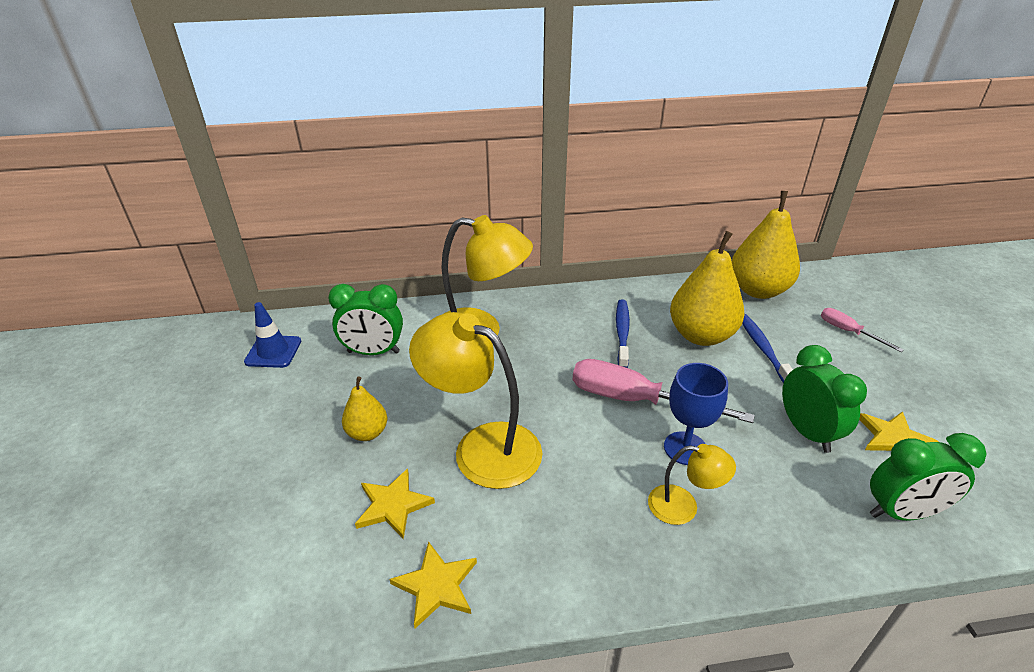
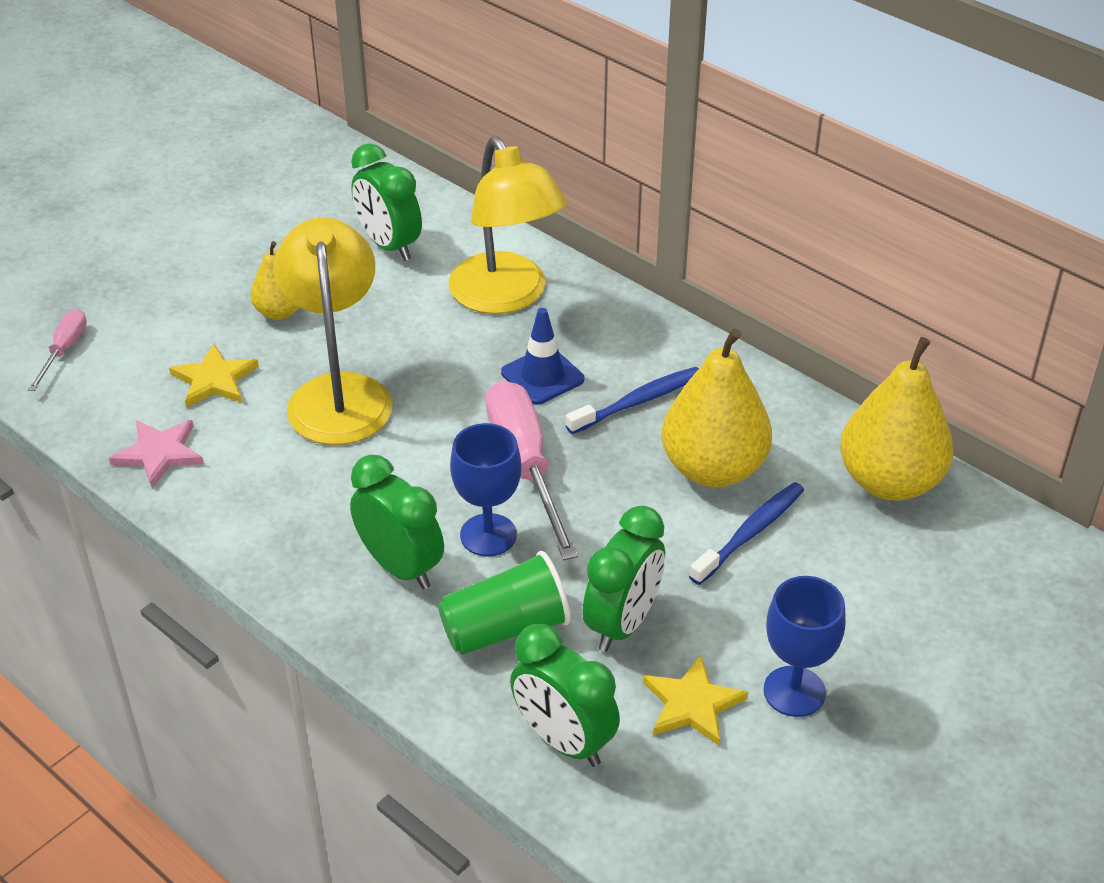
camera: 50 degrees right, 5 degrees up
blue traffic cone [244,302,301,368] -> blue traffic cone moved to [501,308,584,405]
yellow star [389,541,477,628] -> pink star [109,420,204,488]
yellow lamp [648,444,736,525] -> green clock [350,455,444,589]
pink screwdriver [821,308,904,352] -> pink screwdriver moved to [28,309,87,391]
none -> green cup [438,551,571,655]
none -> blue goblet [763,576,846,717]

